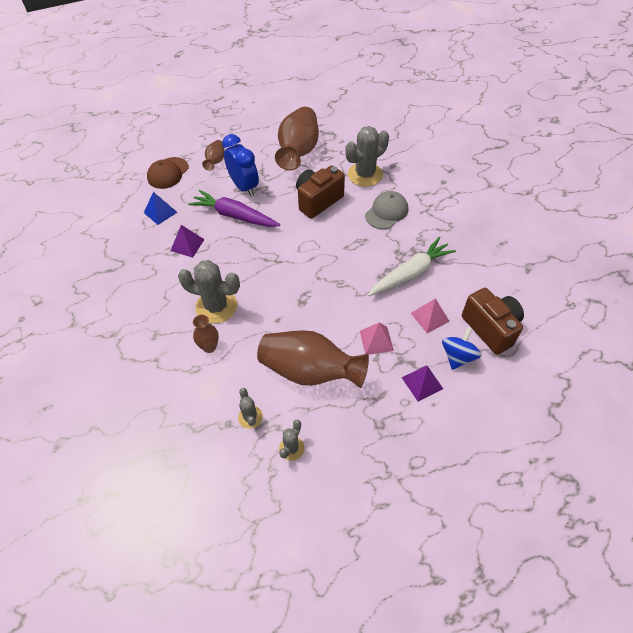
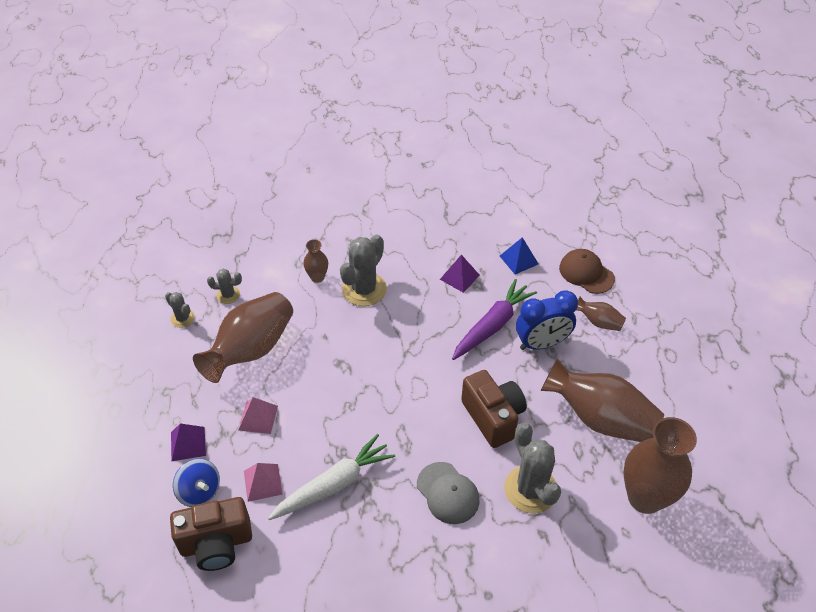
camera: 105 degrees right, 5 degrees down
white carrot [368,237,456,296] -> white carrot turned 105 degrees counterclockwise [268,434,395,520]
none -> brown vase [623,417,697,514]

